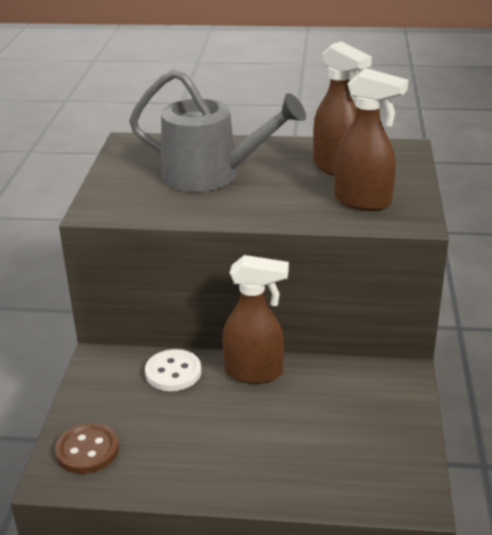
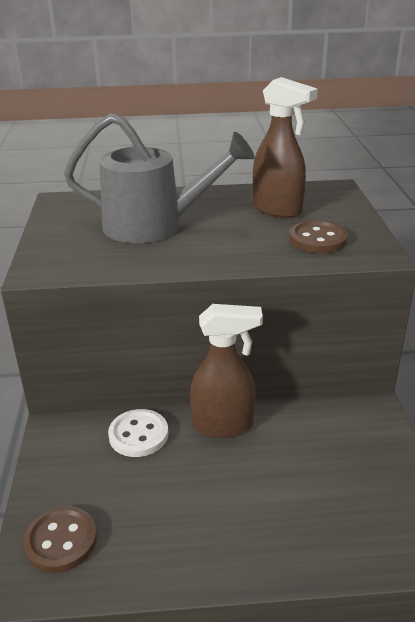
camera: 10 degrees left, 0 degrees up
brown spray bottle [334,68,408,211] -> brown button [289,220,348,253]

